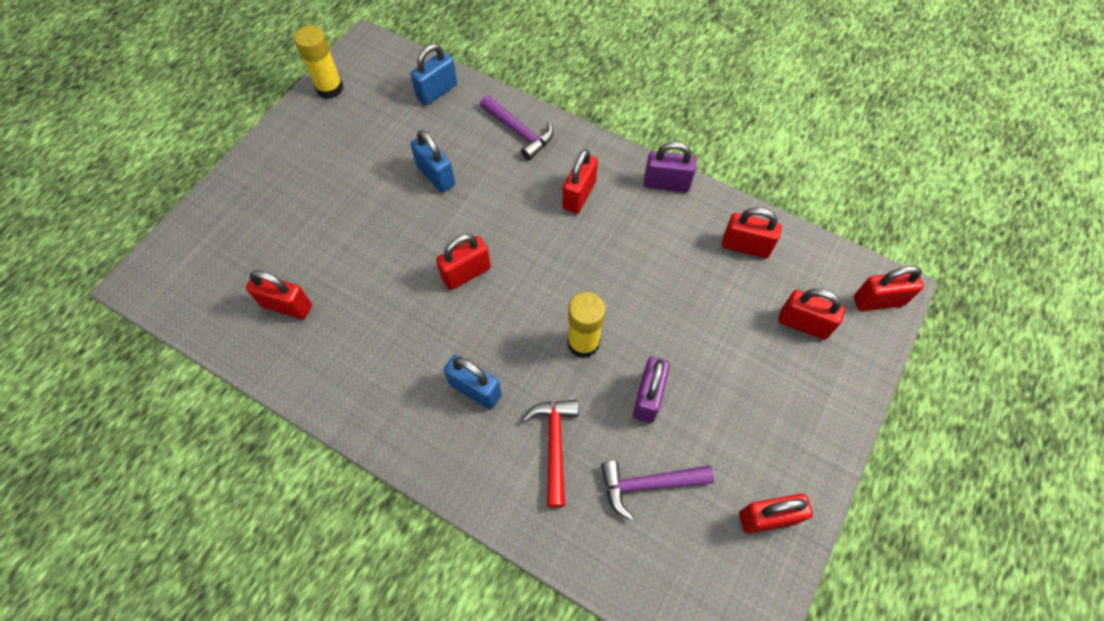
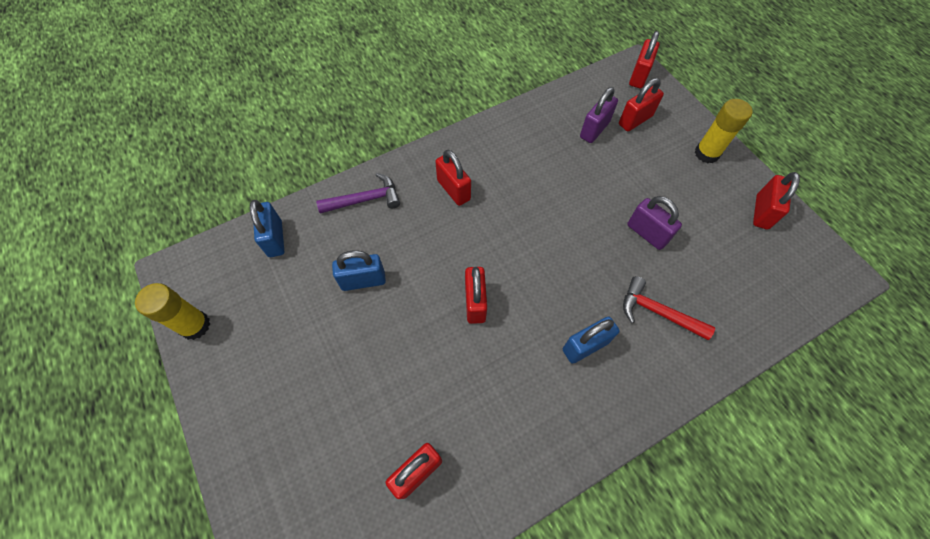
camera: 60 degrees left, 0 degrees up
yellow glue stick [567,292,606,358] -> yellow glue stick moved to [695,99,753,163]
purple hammer [601,461,714,521] -> none
purple padlock [644,142,697,192] -> purple padlock moved to [580,87,618,143]
red padlock [722,207,782,258] -> none

